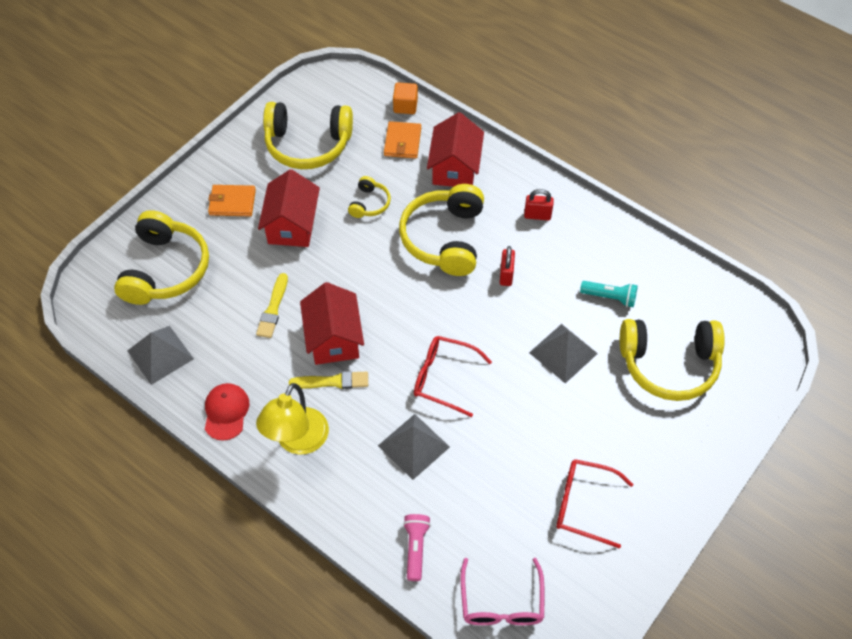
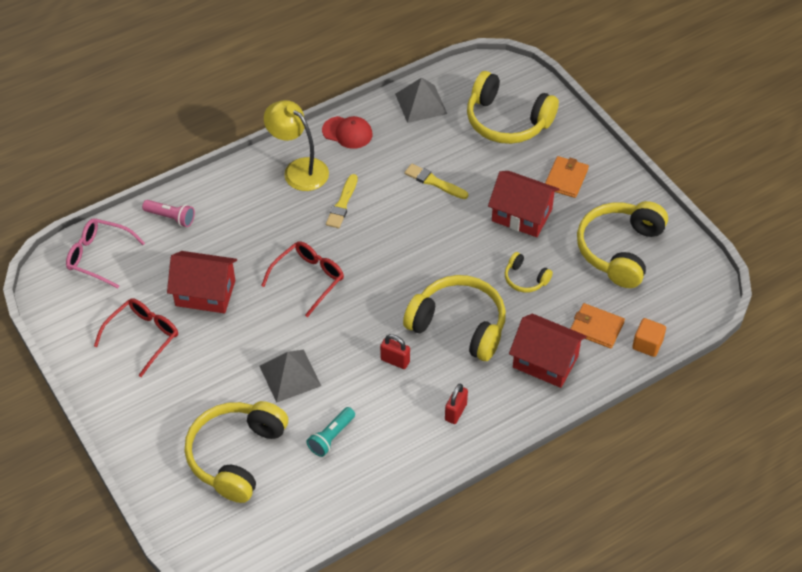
camera: 110 degrees right, 5 degrees down
red house [300,282,364,365] -> red house moved to [167,251,237,313]
grey pyramid [378,414,450,480] -> none

